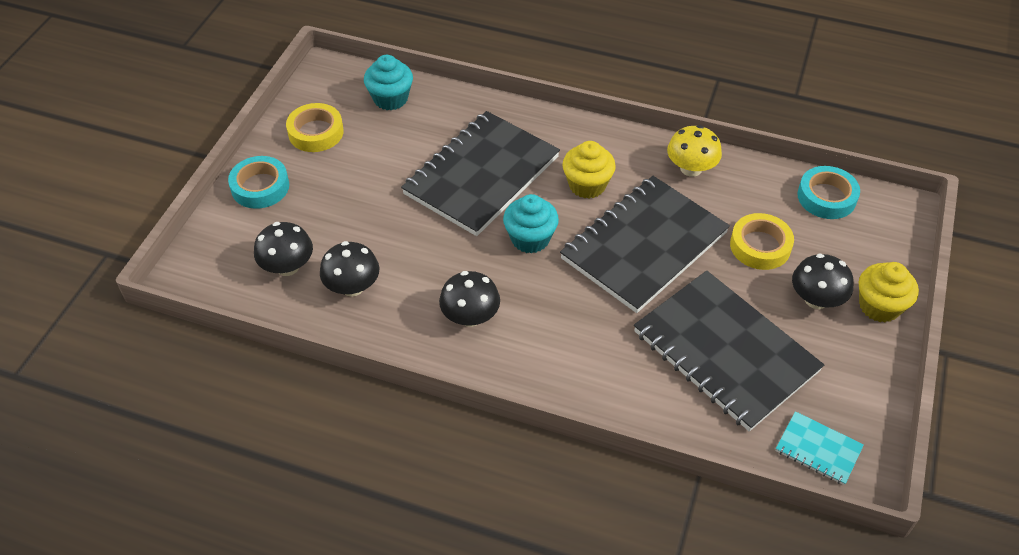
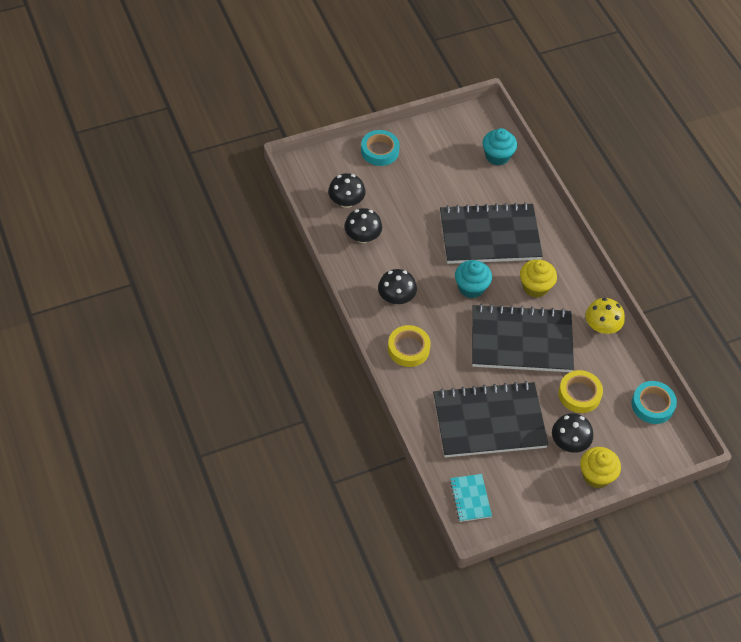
camera: 45 degrees right, 5 degrees up
yellow tape [286,103,344,152] -> yellow tape moved to [388,325,431,367]
black notebook [634,271,824,431] -> black notebook turned 75 degrees clockwise [433,381,549,457]

